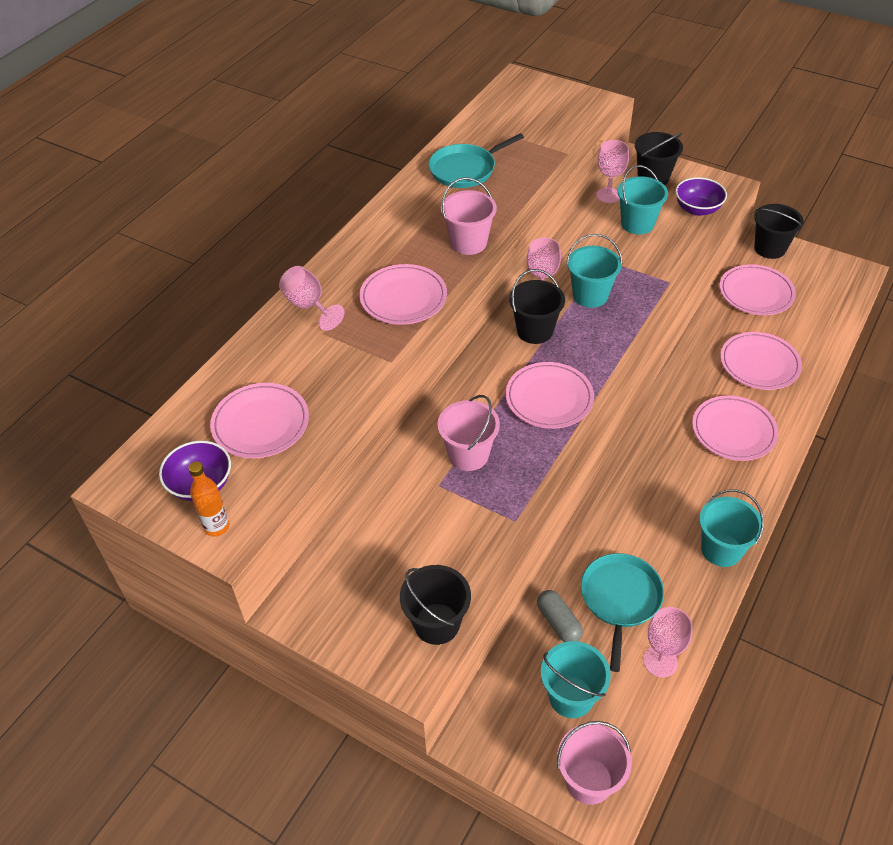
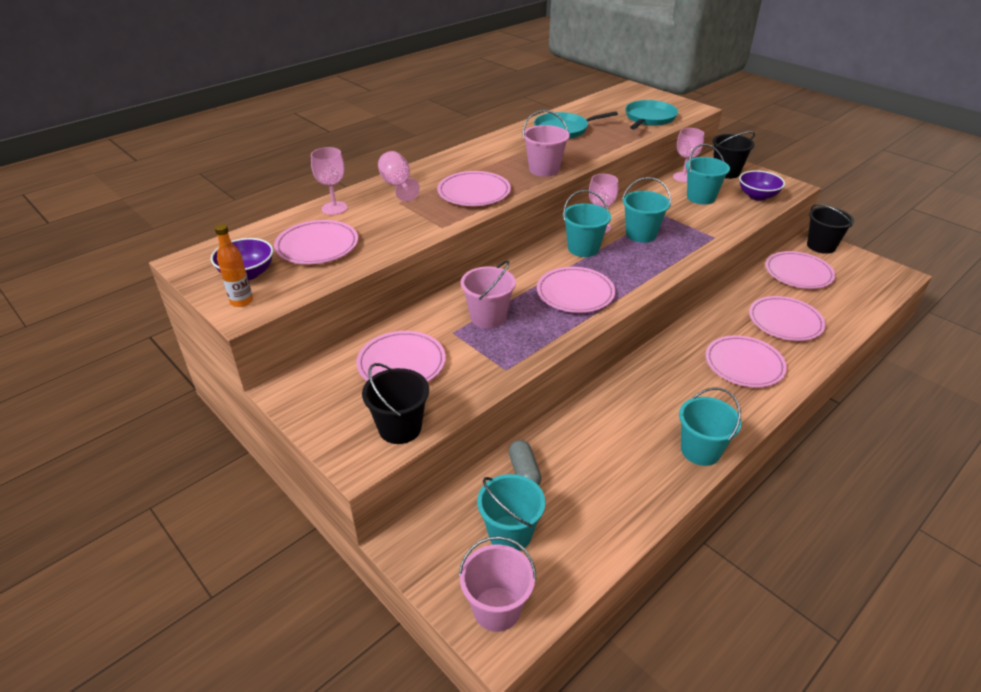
camera: 15 degrees right, 10 degrees down
black bucket [509,269,565,344] -> turquoise bucket [563,190,611,257]
turquoise pan [581,553,664,672] -> turquoise pan moved to [625,100,678,130]
pink goblet [643,607,693,678] -> pink goblet moved to [311,147,348,215]
none -> pink plate [356,331,446,382]

